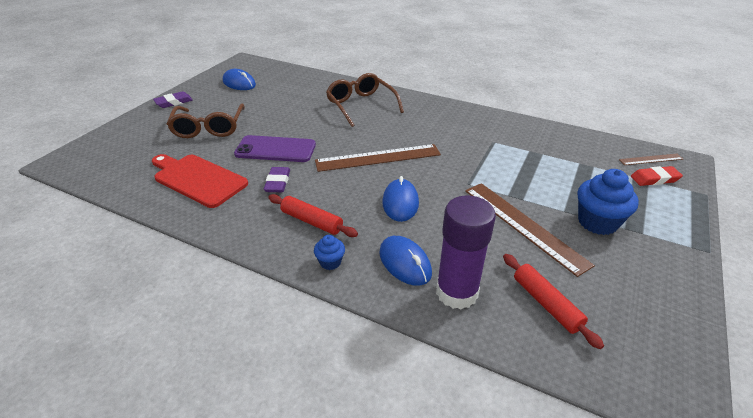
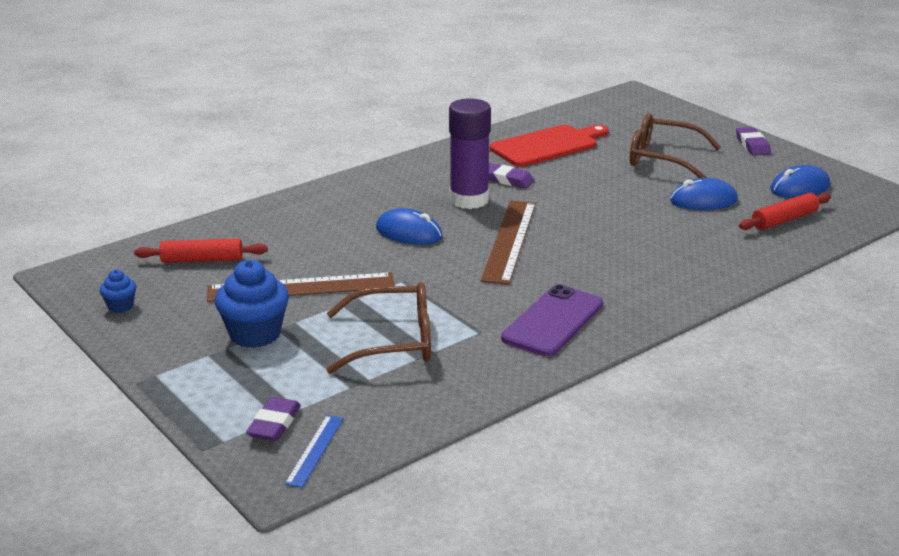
camera: 115 degrees right, 10 degrees down
purple phone [234,135,316,162] -> purple phone moved to [501,285,603,356]
red rolling pin [268,194,358,237] -> red rolling pin moved to [739,193,831,230]
blue cupcake [314,235,345,270] -> blue cupcake moved to [100,270,136,313]
brown glasses [326,73,404,127] -> brown glasses moved to [326,282,431,374]
blue mouse [379,236,432,286] -> blue mouse moved to [670,178,738,210]
purple glue stick [436,195,496,310] -> purple glue stick moved to [449,98,491,209]
brown ruler [619,154,683,165] -> blue ruler [285,415,344,488]
red eraser [631,166,683,186] -> purple eraser [246,397,301,441]

